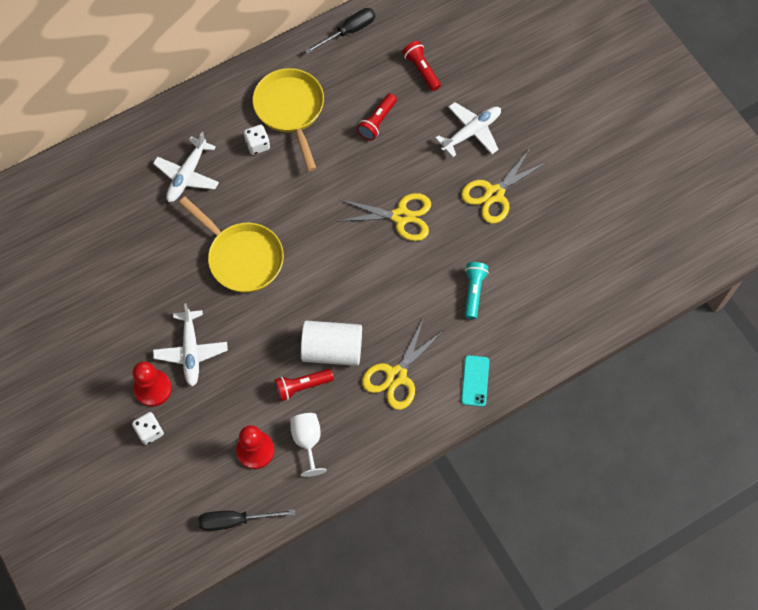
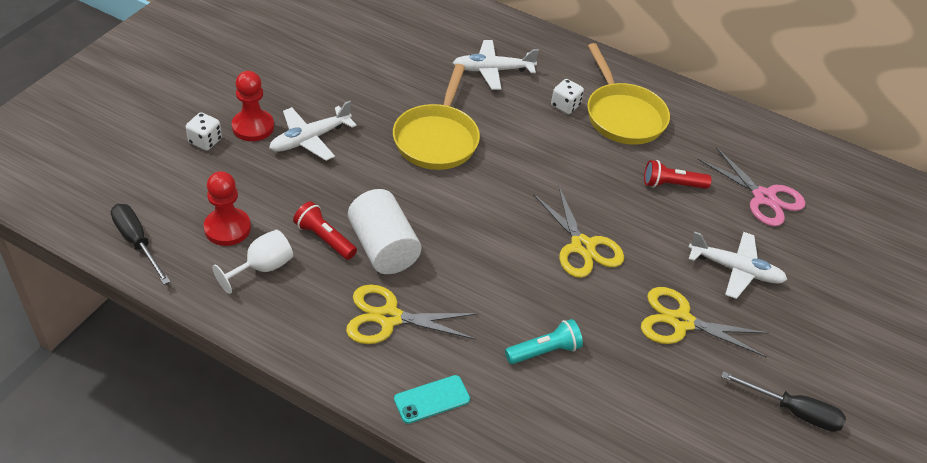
camera: 55 degrees right, 20 degrees down
yellow pan [253,68,324,171] -> yellow pan turned 120 degrees clockwise [587,43,670,145]
black screwdriver [305,8,375,54] -> black screwdriver moved to [721,371,846,432]
red flashlight [402,41,441,91] -> pink scissors [698,147,806,227]

